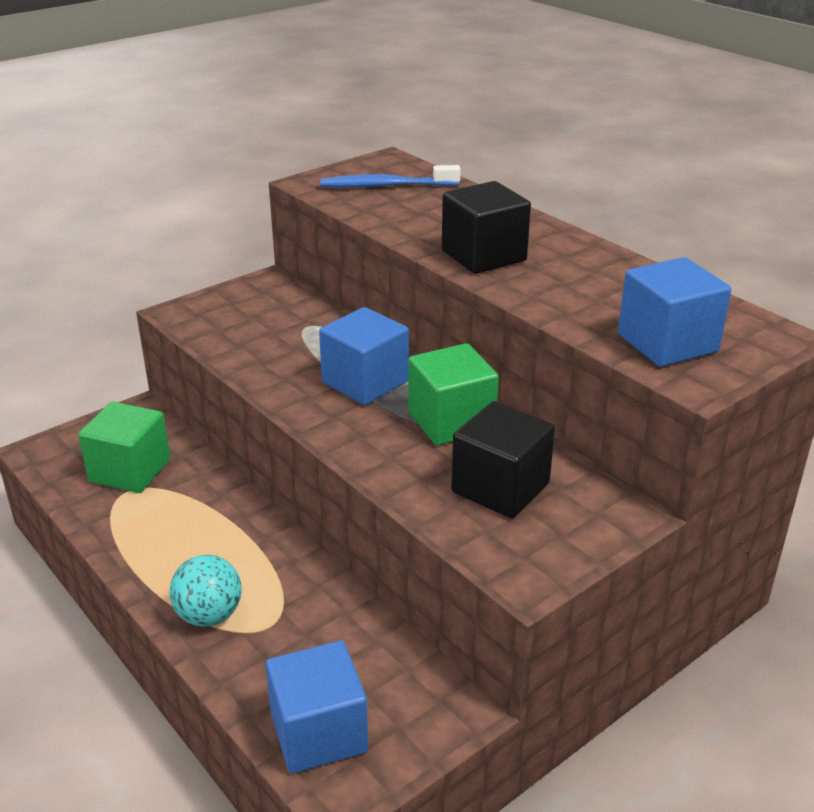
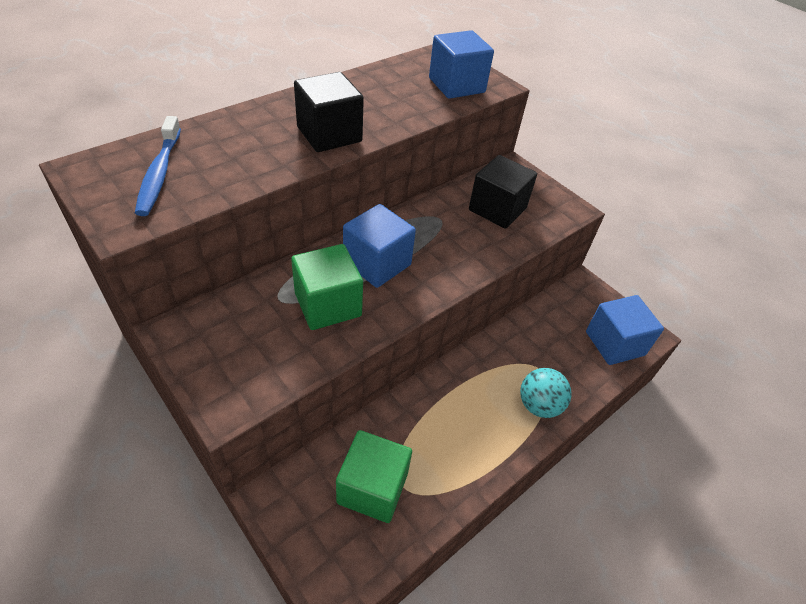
camera: 95 degrees left, 15 degrees up
green cube [408,343,499,446] -> green cube moved to [291,244,363,330]

